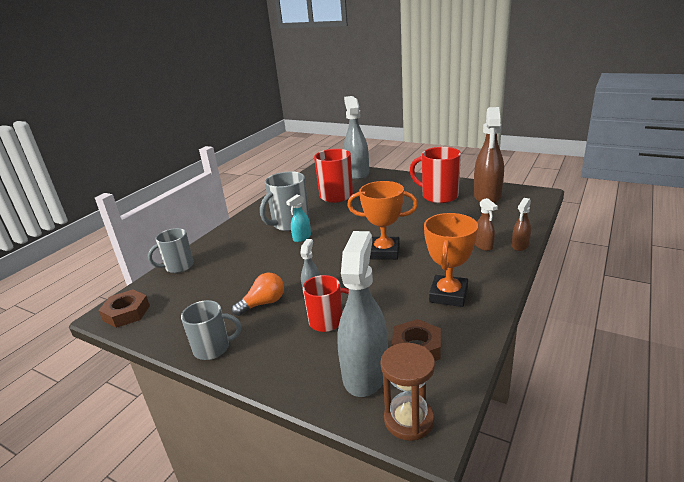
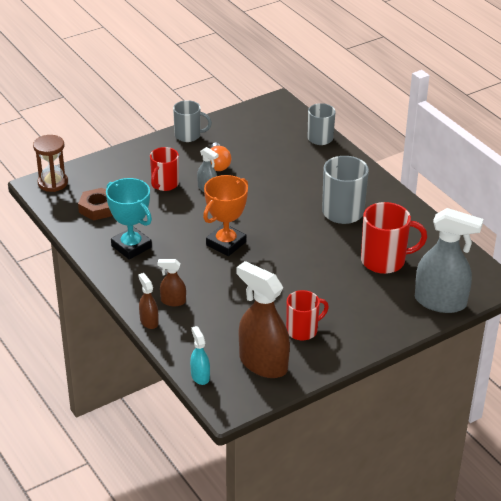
camera: 115 degrees right, 10 degrees up
brown nut [98,289,150,328] -> none
grey mug [181,300,241,360] -> grey mug turned 105 degrees counterclockwise [173,100,212,142]
turquoise spray bottle [286,195,311,242] -> turquoise spray bottle moved to [190,326,210,385]
grey spray bottle [337,231,388,397] -> none
red mug [410,147,461,203] -> red mug [286,290,329,341], size x0.66
orange trophy [424,213,478,307] -> turquoise trophy [106,178,152,260]

